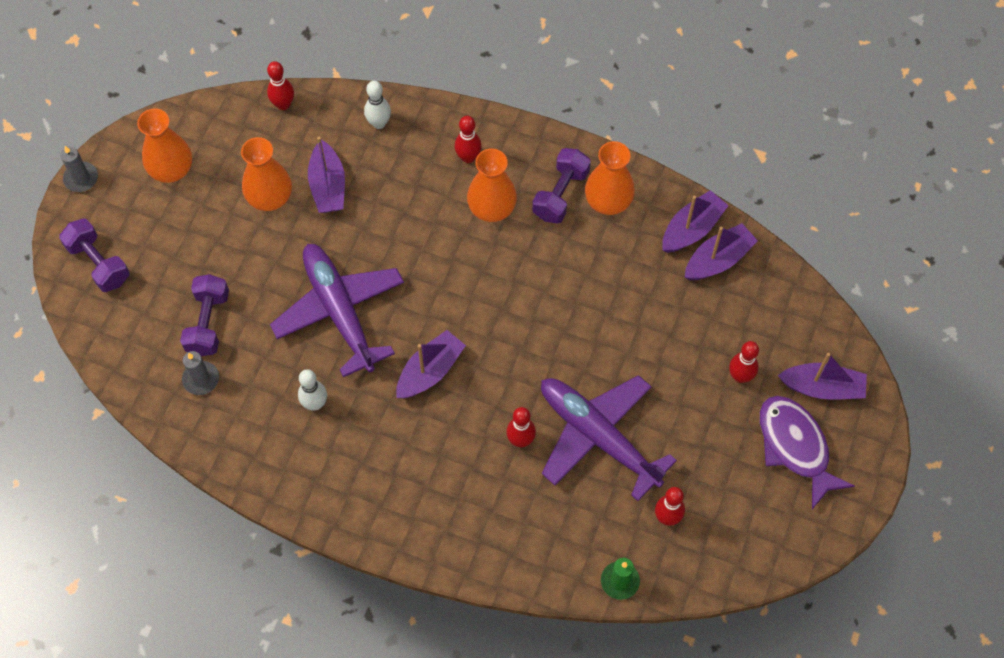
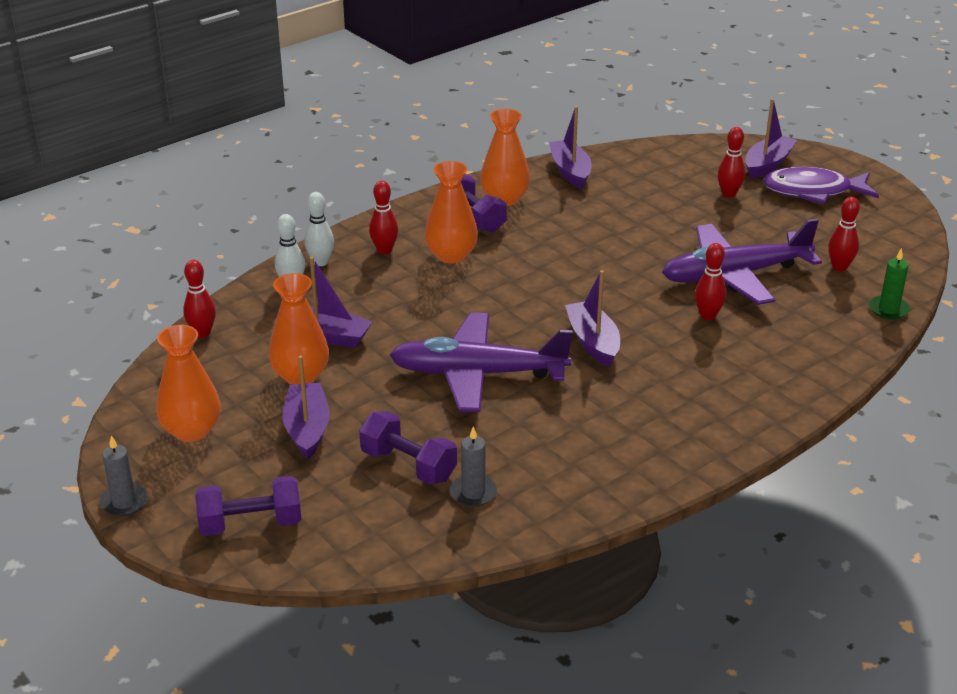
camera: 60 degrees left, 30 degrees down
white bowling pin [298,369,327,411] -> white bowling pin moved to [304,192,334,266]
purple boat [685,223,758,280] -> purple boat moved to [282,355,330,459]

